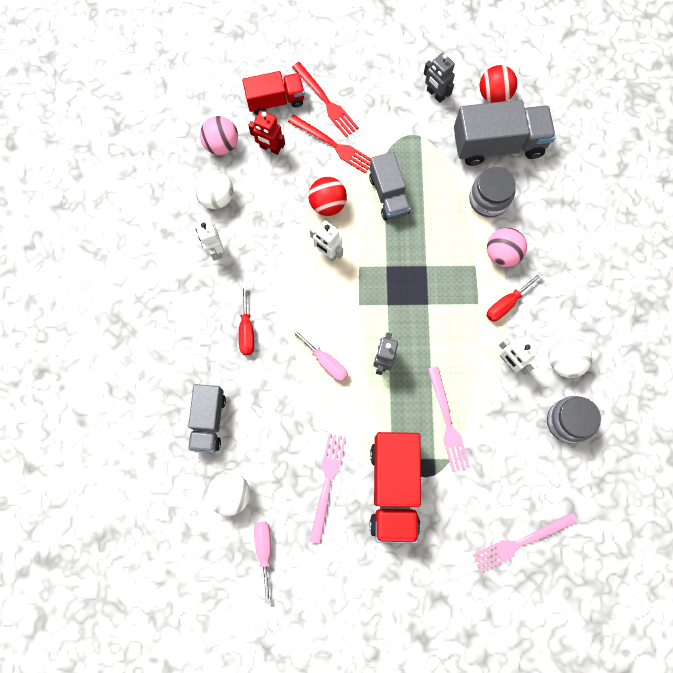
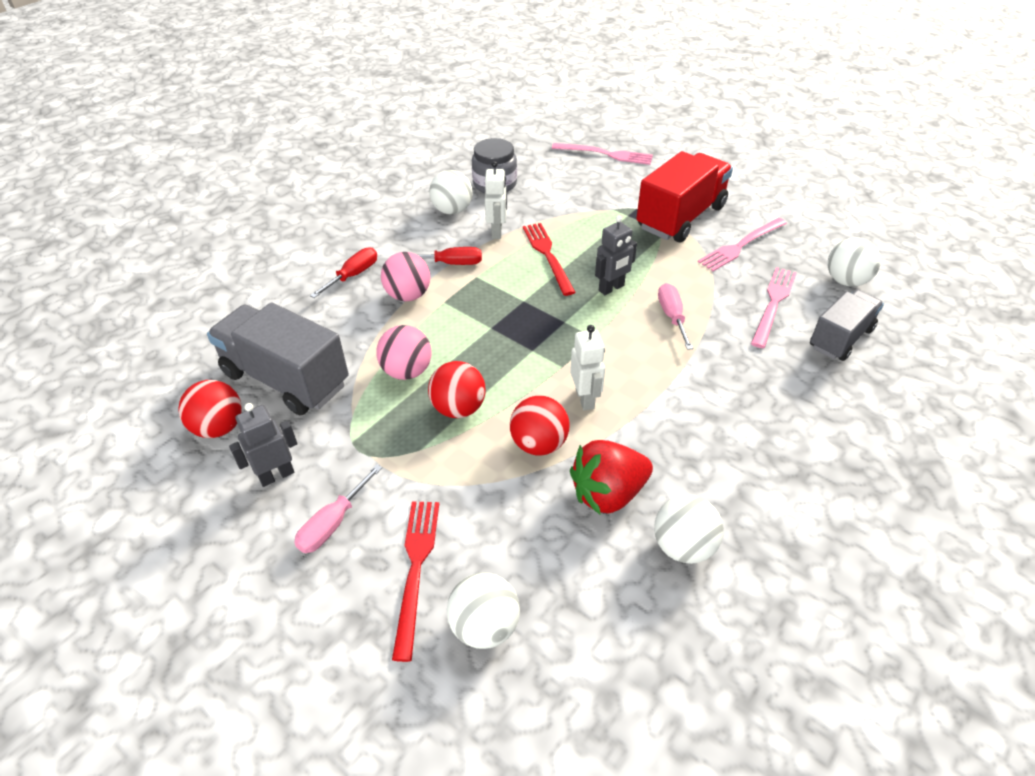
camera: 140 degrees left, 30 degrees down
white robot [195,219,224,261] -> none
pink ball [200,116,238,155] -> pink ball moved to [376,325,432,380]
red screwdriver [239,284,254,355] -> red screwdriver moved to [310,247,377,298]
red truck [242,71,305,115] -> white ball [447,572,520,649]
red robot [248,110,285,155] -> none
pink screwdriver [254,522,271,604] -> pink screwdriver moved to [294,464,382,553]
red fork [288,114,371,174] -> red fork moved to [523,223,576,296]
grey truck [369,152,411,220] -> red ball [428,361,486,418]
grey robot [424,53,455,103] -> grey robot turned 120 degrees counterclockwise [229,403,297,487]
pink fork [428,366,470,472] -> pink fork moved to [751,267,797,348]
grey jar [469,167,516,218] -> none
none -> red strawberry [570,440,653,515]

